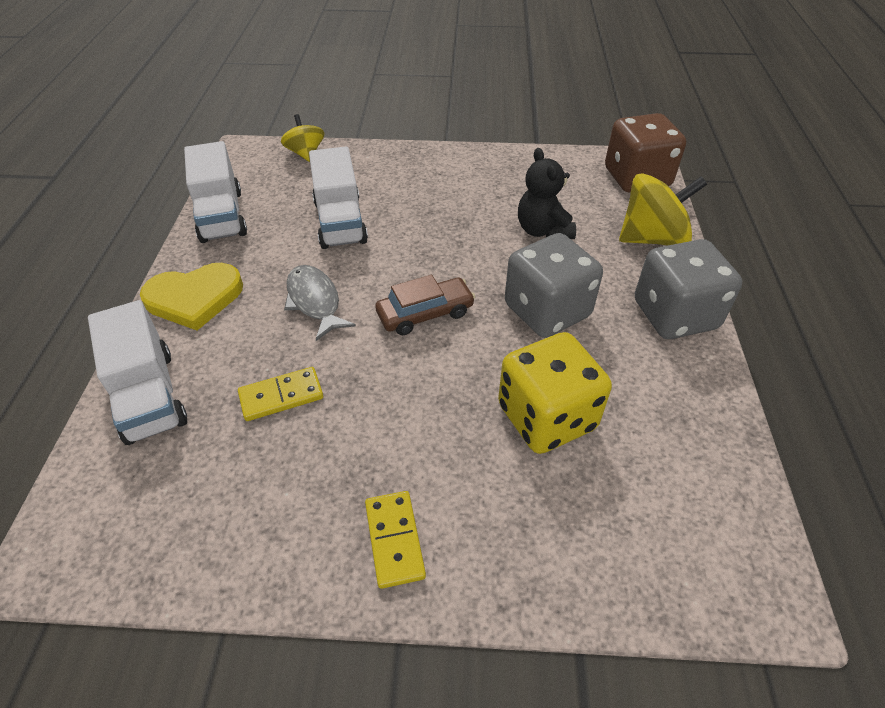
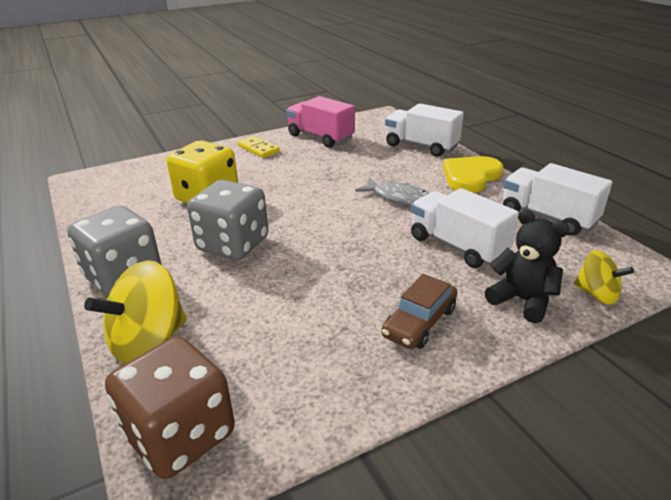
camera: 150 degrees right, 15 degrees down
yellow domino [238,367,323,421] -> none
brown car [375,275,475,335] -> brown car moved to [381,274,457,349]
black teddy bear [518,148,576,239] -> black teddy bear moved to [485,210,569,323]
none -> pink truck [286,96,355,148]

